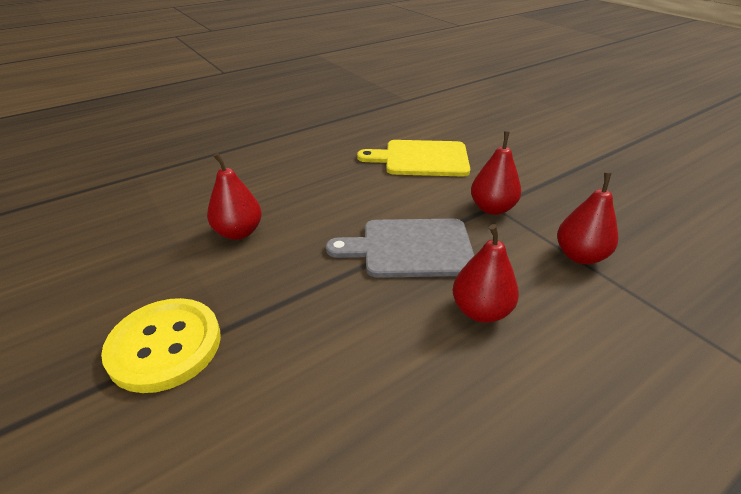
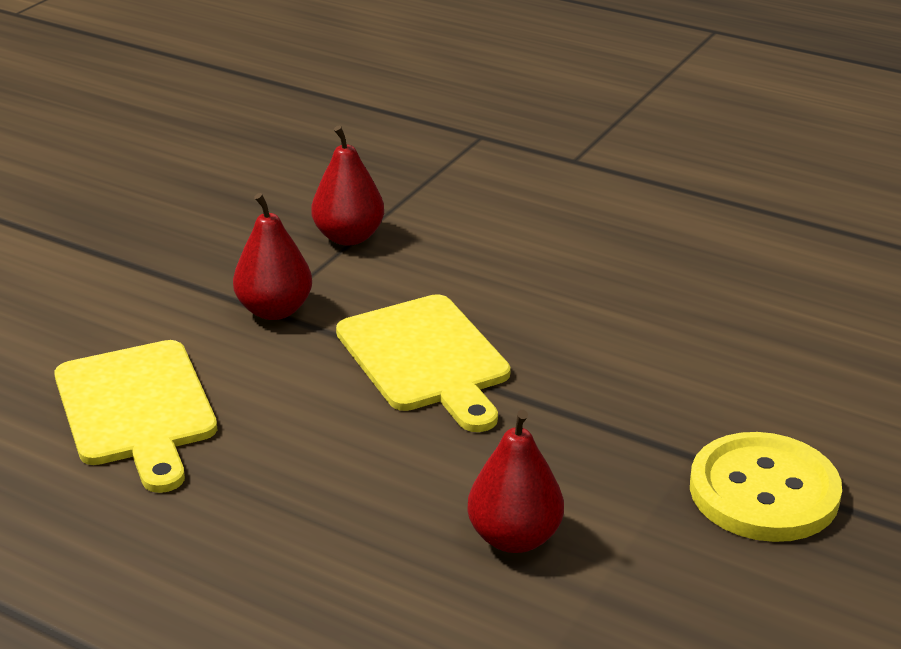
camera: 115 degrees left, 5 degrees down
grey cutting board [326,219,474,278] -> yellow cutting board [336,294,511,432]
red pear [453,224,519,323] -> none

